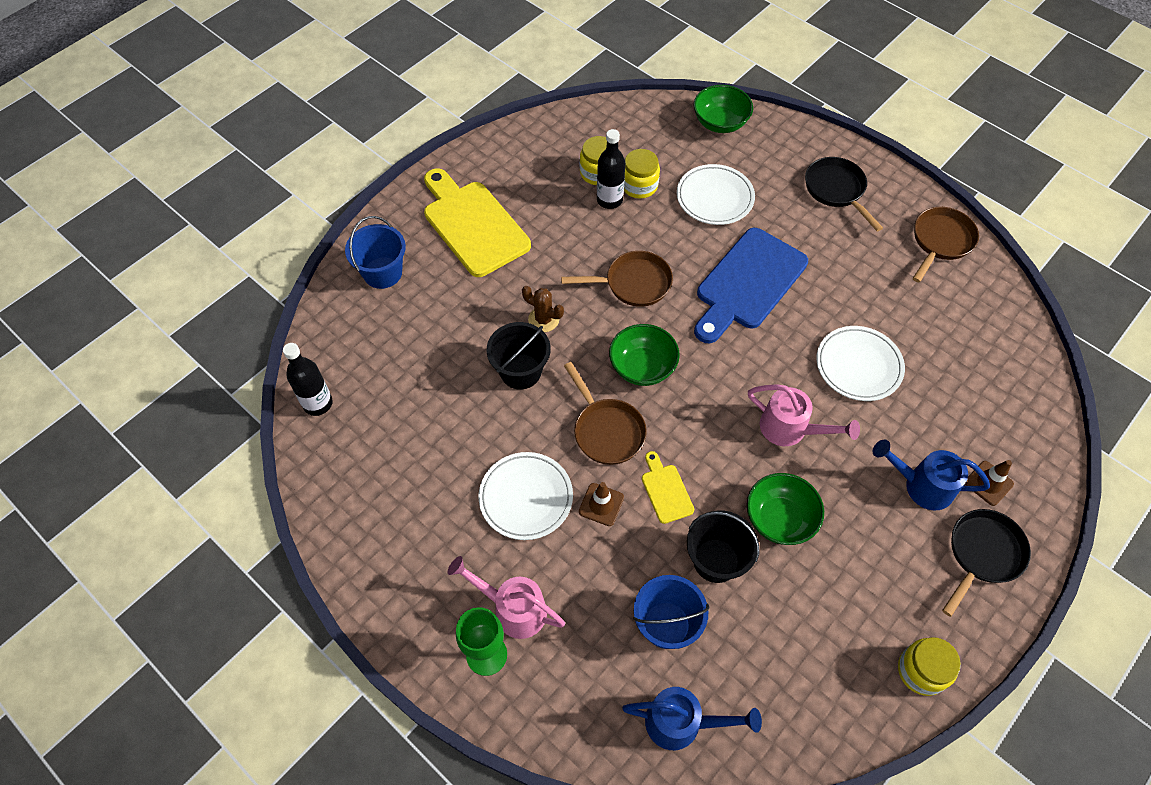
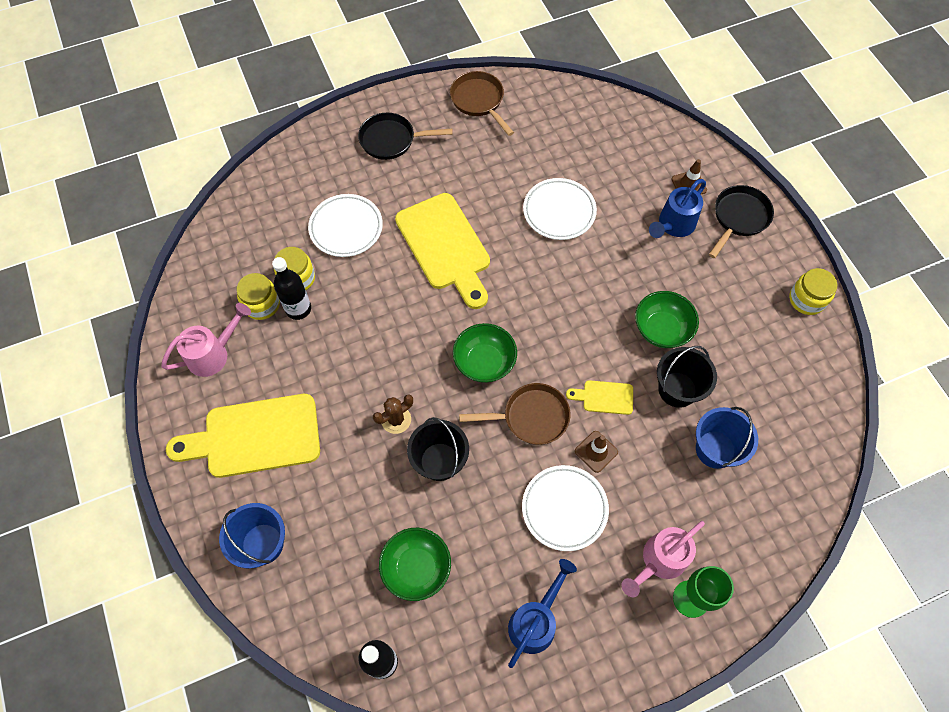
camera: 65 degrees left, 5 degrees up
brown pan [561,251,673,307] -> none
blue watering can [622,687,762,750] -> blue watering can moved to [508,559,577,668]
green bowl [694,85,753,133] -> green bowl moved to [379,528,451,601]
blue cutting board [694,228,808,343] -> yellow cutting board [395,193,490,309]
pink watering can [748,384,860,446] -> pink watering can moved to [161,303,251,377]
black pan [942,509,1031,617] -> black pan turned 60 degrees clockwise [709,185,774,258]

